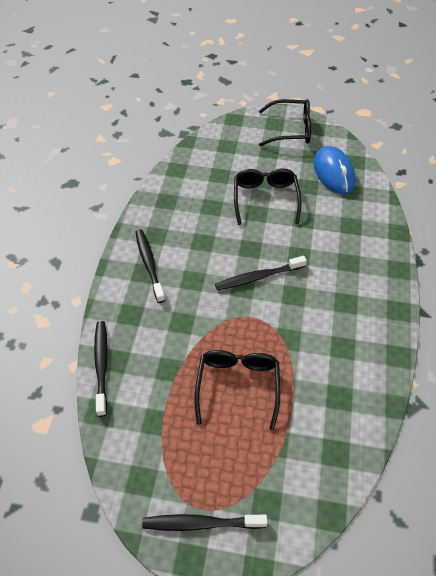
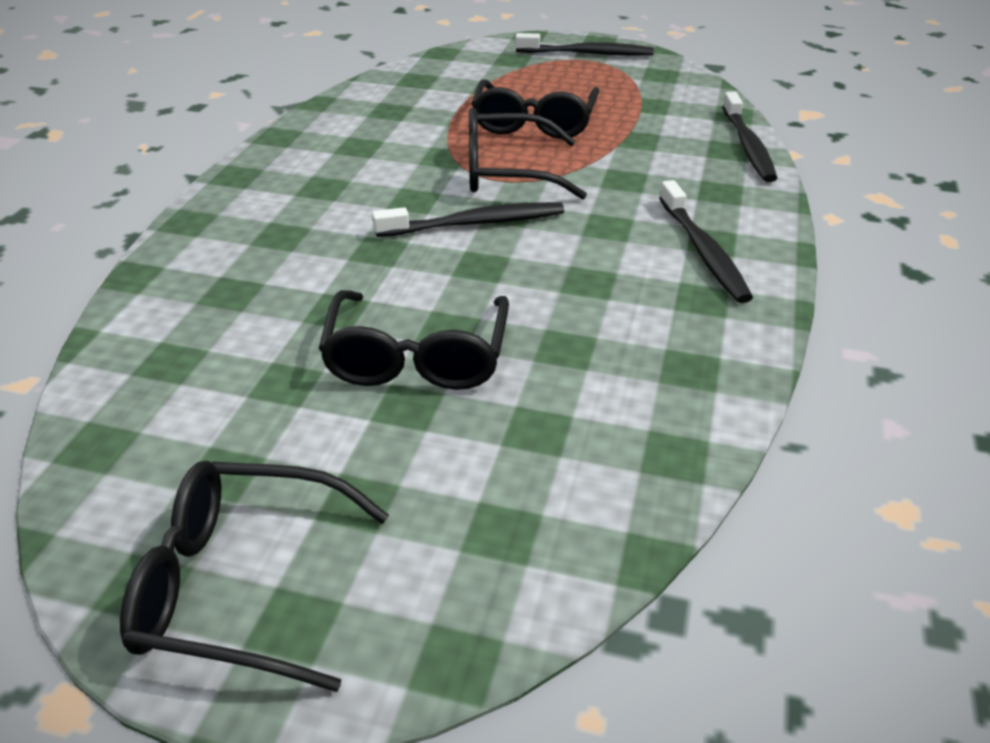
camera: 175 degrees left, 15 degrees down
blue mouse [314,146,356,194] -> none
none -> black glasses [469,108,587,200]

